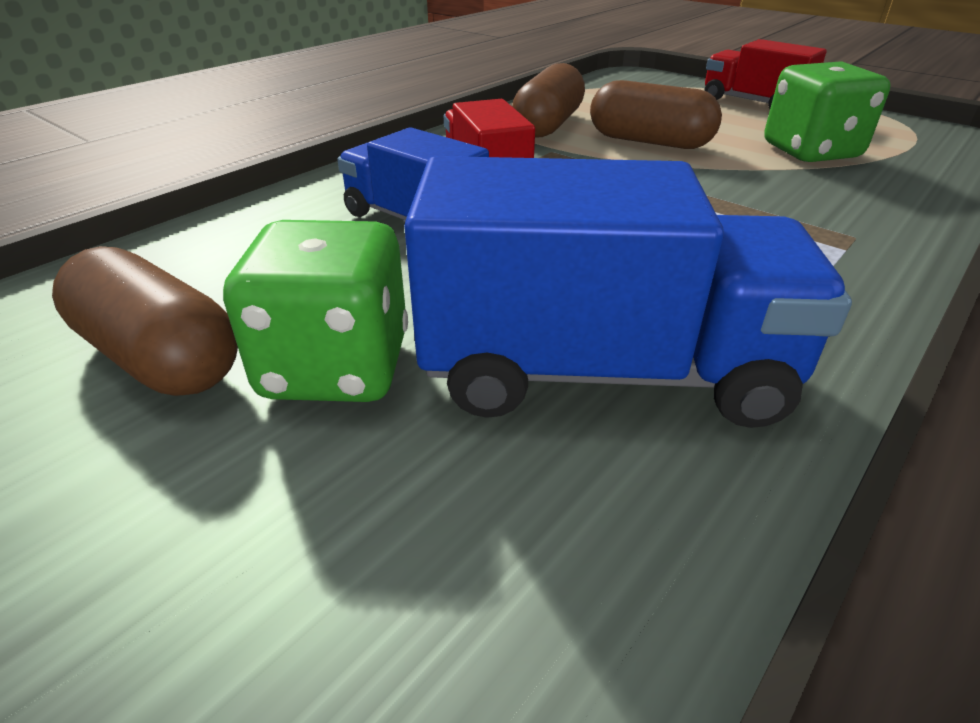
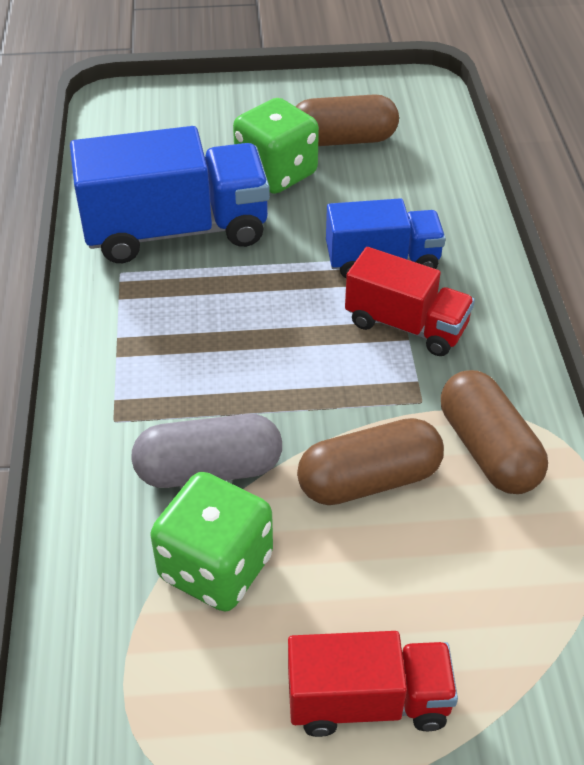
camera: 135 degrees right, 10 degrees up
blue truck [404,156,852,428] -> blue truck turned 150 degrees counterclockwise [70,126,270,263]
none -> grey capsule [131,414,282,488]

